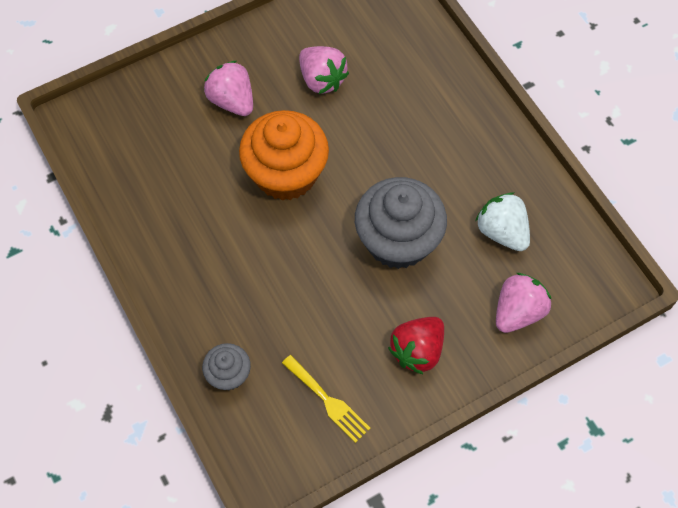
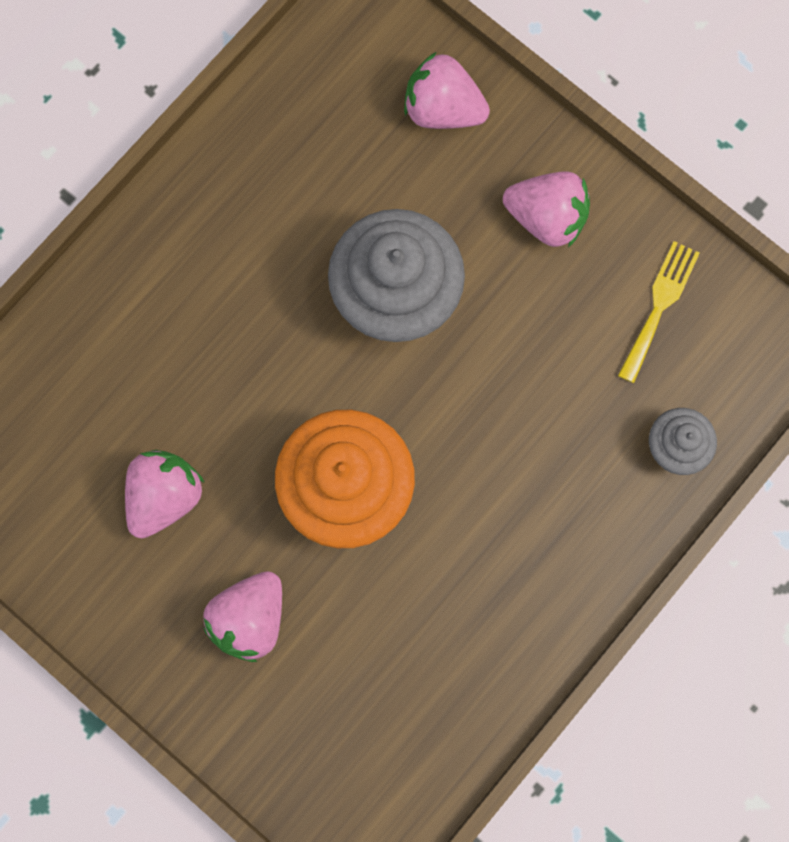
camera: 110 degrees left, 15 degrees up
red strawberry [388,317,444,374] -> pink strawberry [503,171,590,247]
white strawberry [475,192,530,251] -> none

